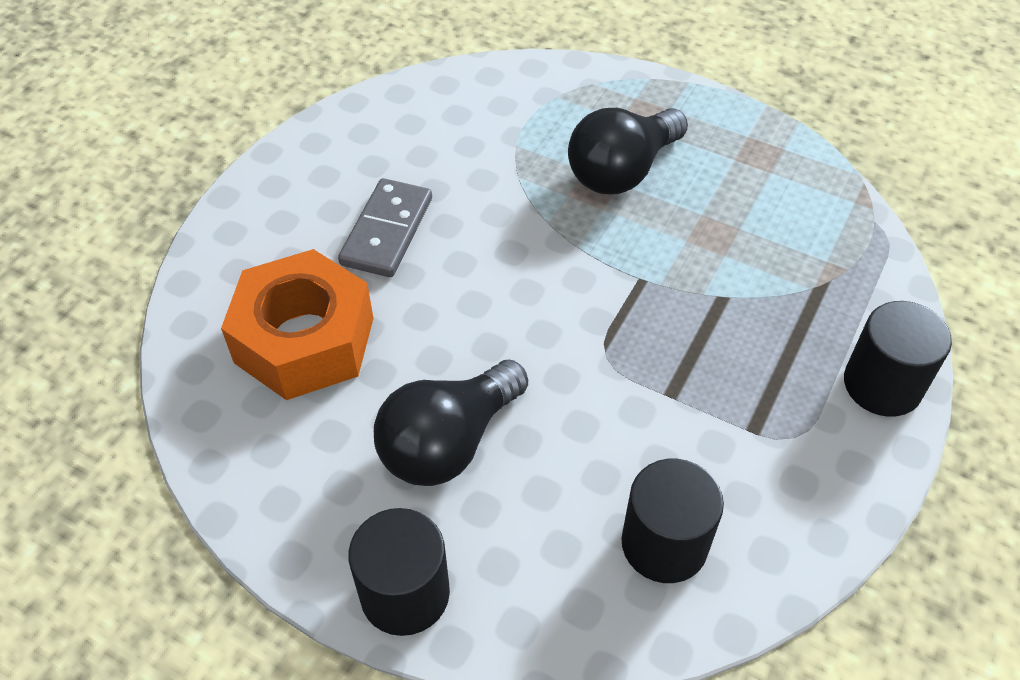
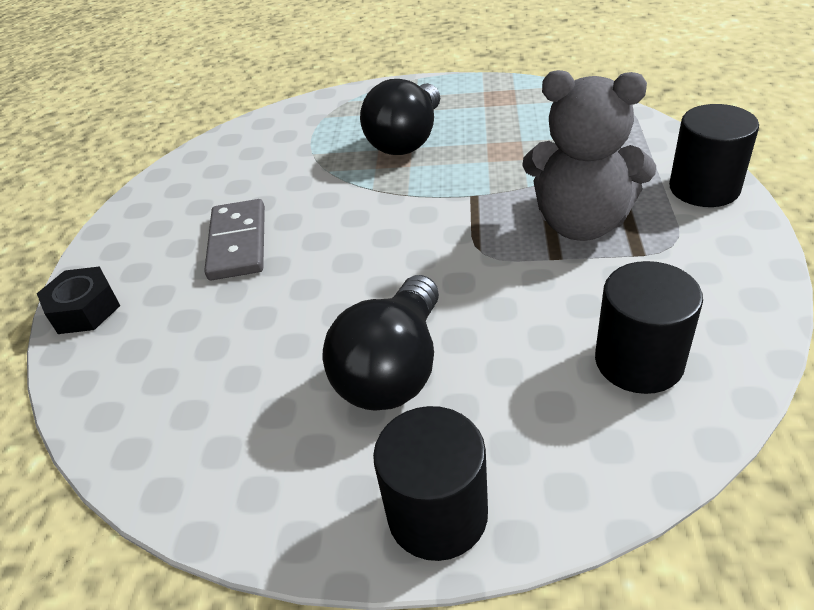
camera: 20 degrees left, 10 degrees down
orange nut [221,249,373,400] -> none
none -> black nut [37,266,120,334]
none -> grey teddy bear [522,70,656,241]

